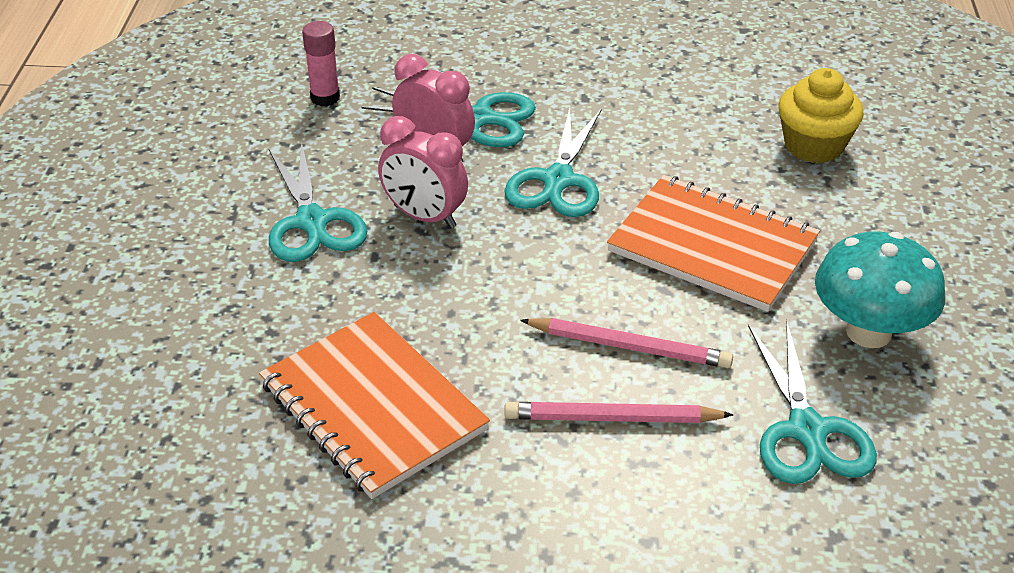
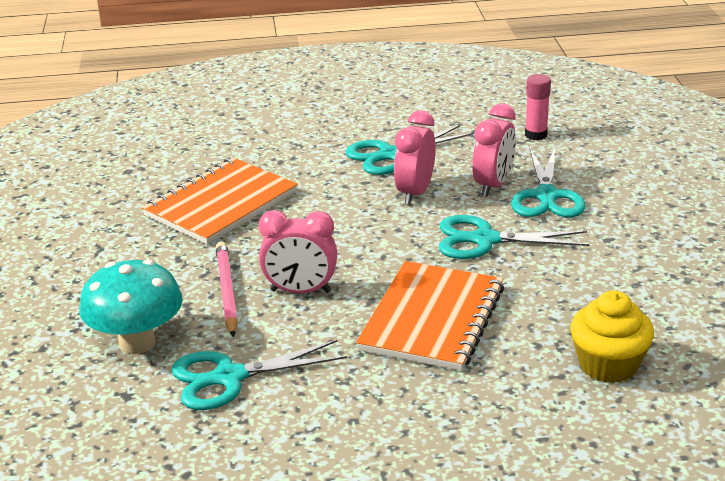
camera: 80 degrees right, 10 degrees down
pink pencil [520,318,733,368] -> pink clock [259,210,337,294]
turquoise mushroom [815,232,945,348] -> turquoise mushroom moved to [79,260,183,354]

